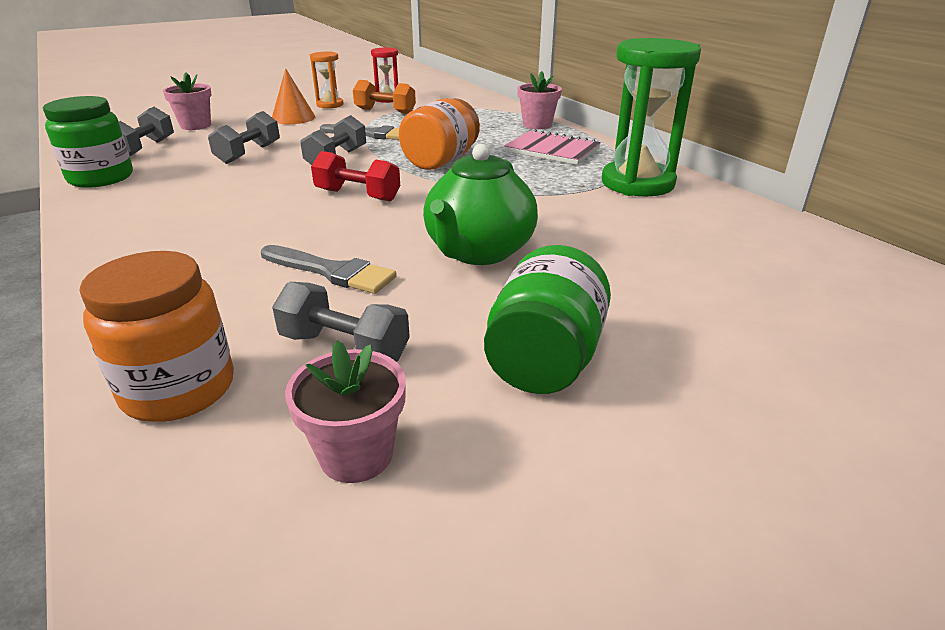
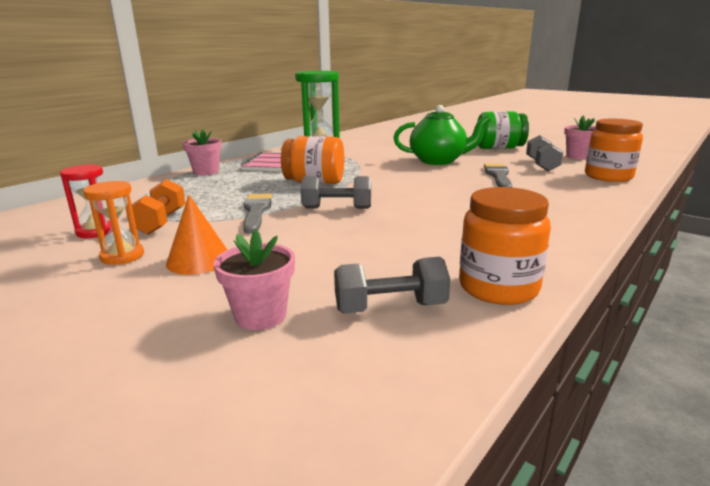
camera: 110 degrees left, 10 degrees down
green jar [43,96,133,188] -> orange jar [459,187,551,305]
grey dumbbell [208,111,280,164] -> none
red dumbbell [311,151,400,201] -> none

